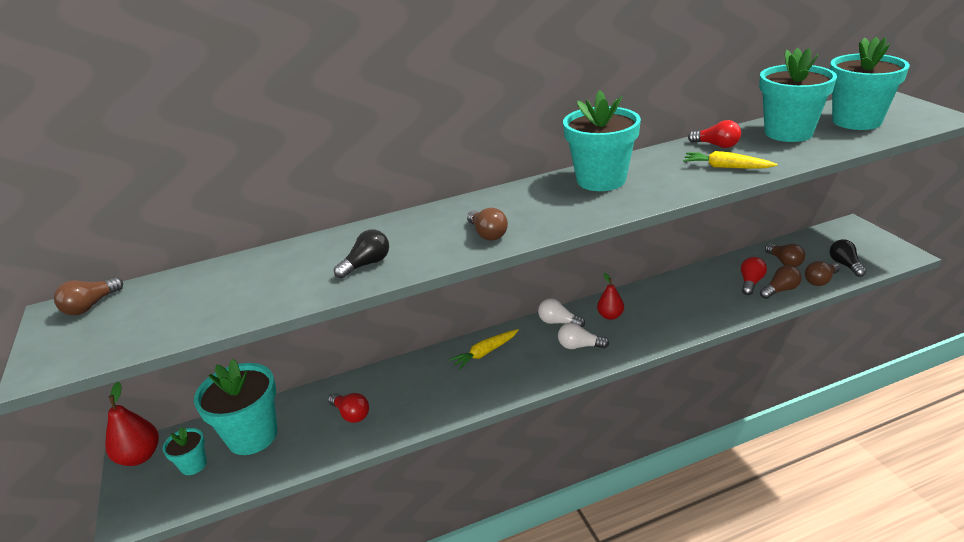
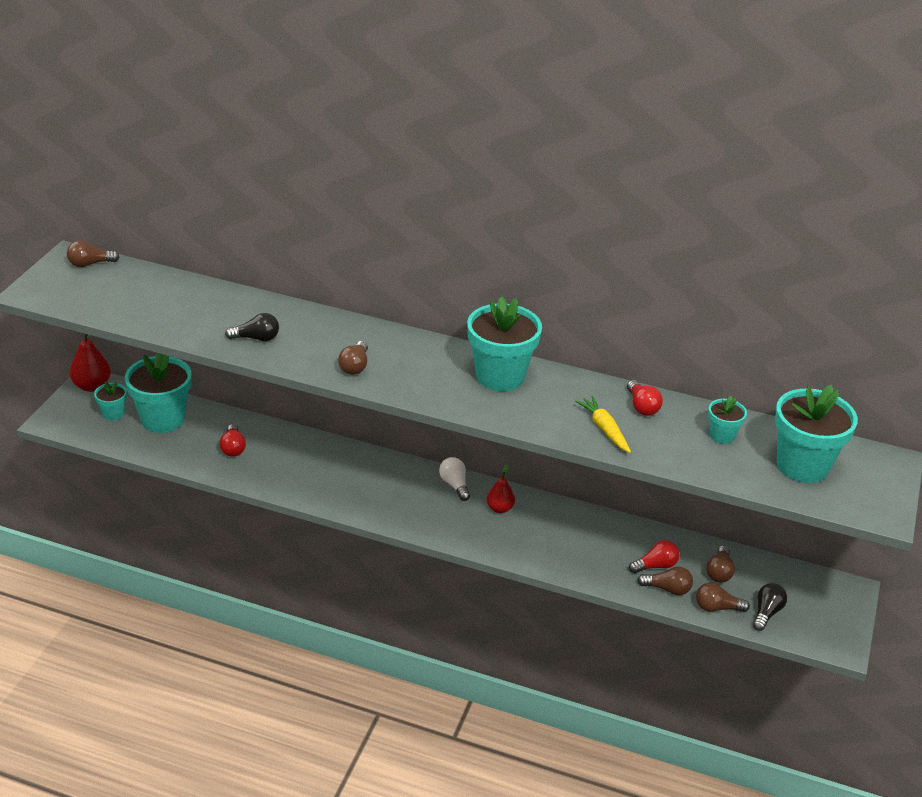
camera: 35 degrees right, 5 degrees up
yellow carrot [449,329,518,370] -> none
white light bulb [558,322,609,349] -> none
turquoise flower pot [759,48,837,142] -> turquoise flower pot [708,396,747,444], size x0.49

